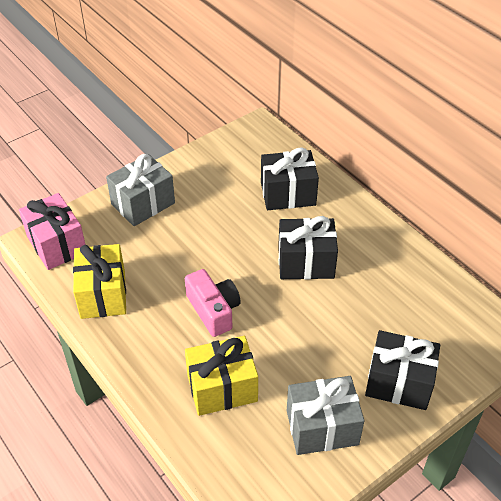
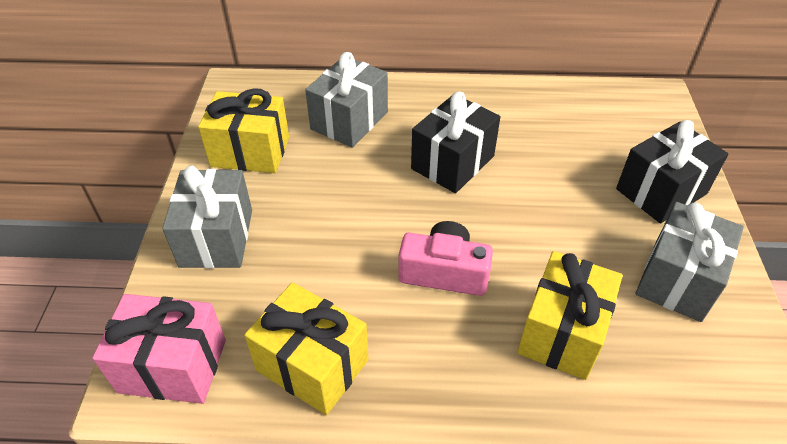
camera: 50 degrees left, 0 degrees up
black gift [261,147,319,210] -> grey gift [305,52,388,148]
none -> yellow gift [198,88,289,173]

